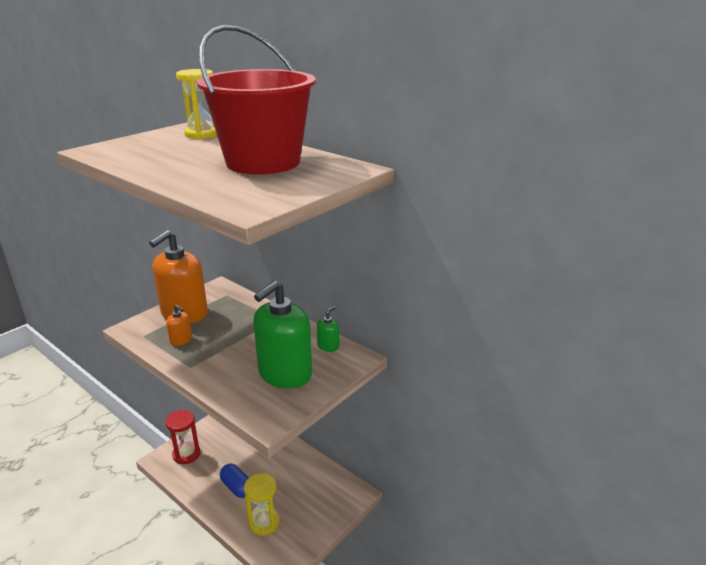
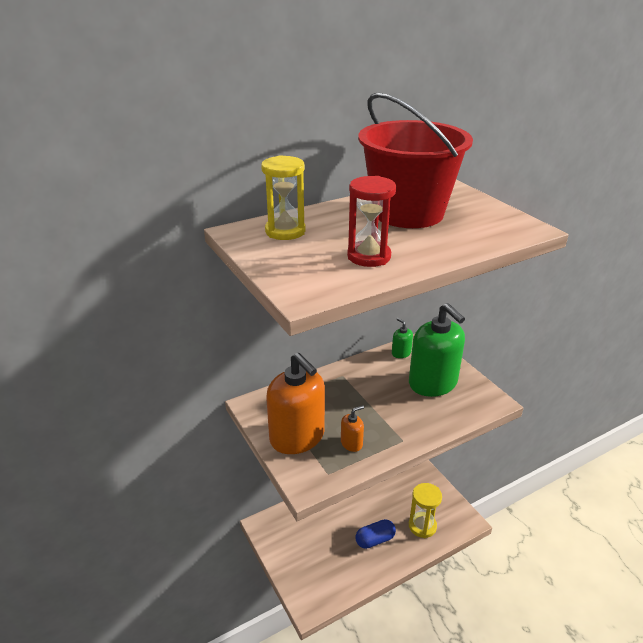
camera: 70 degrees left, 5 degrees up
red hourglass [165,410,200,464] -> red hourglass moved to [347,176,396,267]

